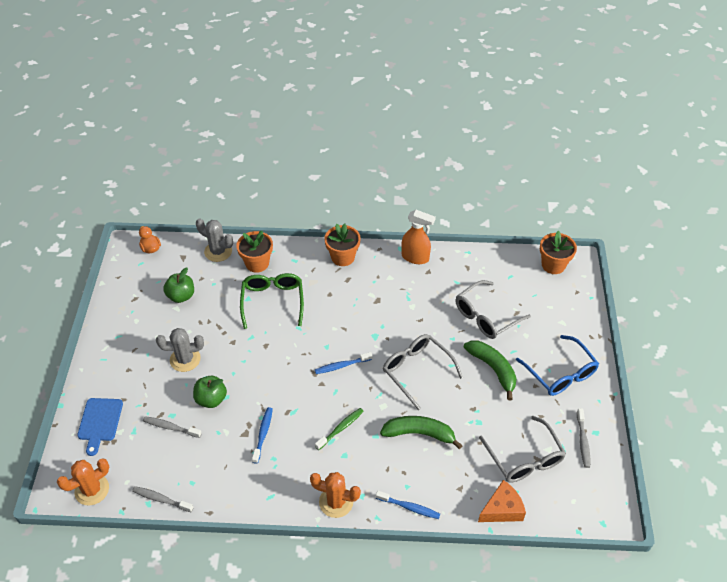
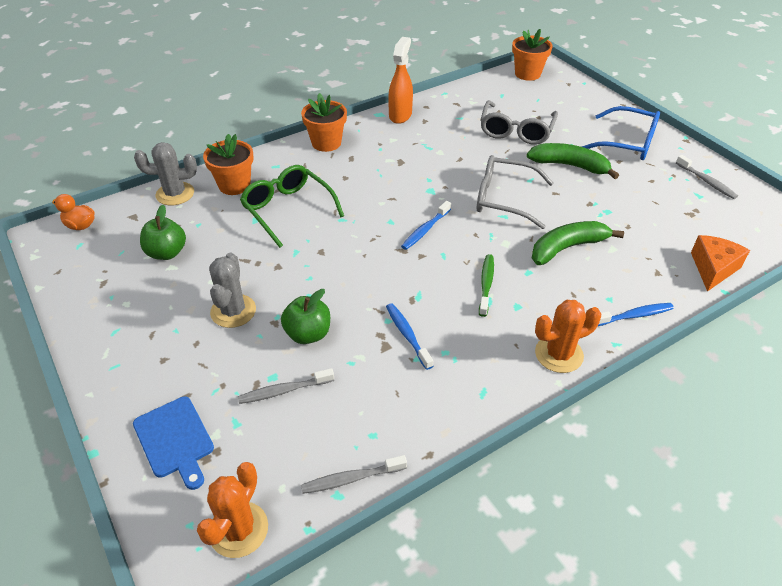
camera: 35 degrees left, 5 degrees down
grey cactus [156,328,204,372] -> grey cactus turned 45 degrees counterclockwise [209,253,256,328]
orange spray bottle [402,210,436,264] -> orange spray bottle turned 60 degrees counterclockwise [388,37,413,124]
grey glasses [479,416,566,483] -> none

